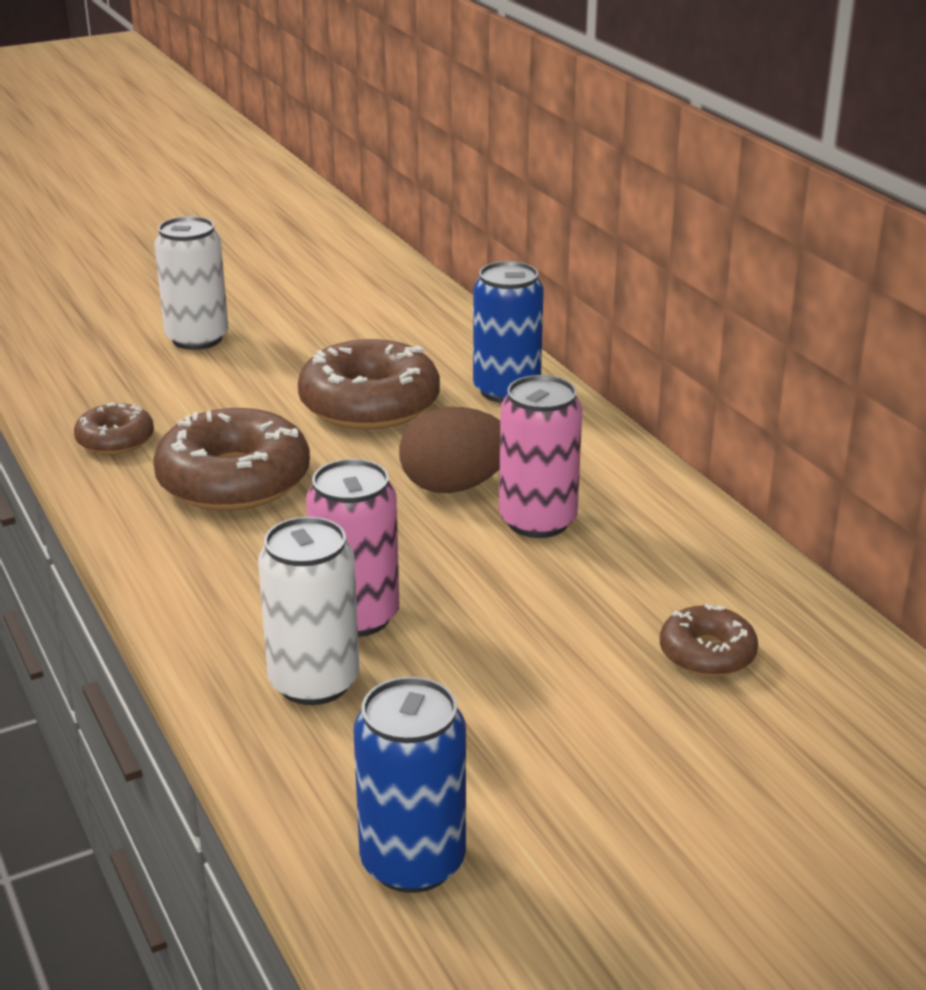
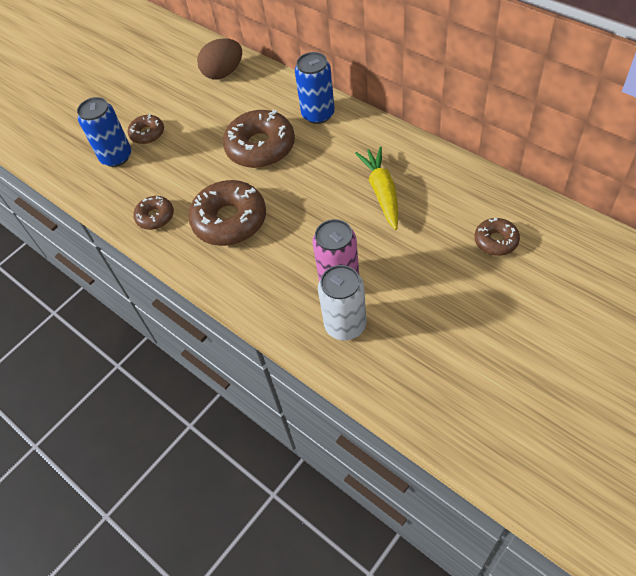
camera: 15 degrees left, 25 degrees up
white can [154,216,228,350] -> brown donut [127,114,164,144]
blue can [354,677,466,893] -> blue can moved to [77,97,131,167]
brown egg [399,407,500,493] -> brown egg moved to [197,38,242,80]
pink can [499,375,582,538] -> yellow carrot [355,146,398,230]

